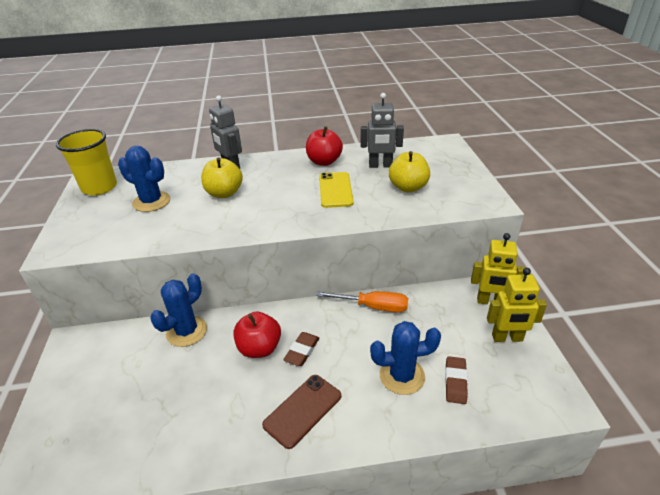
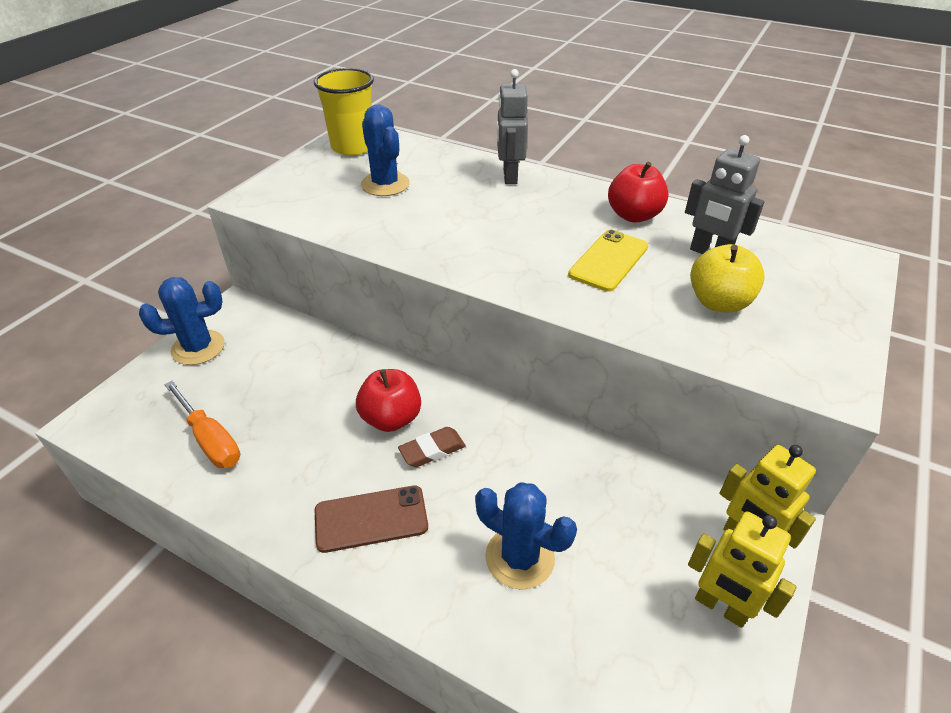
camera: 35 degrees right, 5 degrees up
blue cactus [150,273,207,347] -> blue cactus moved to [139,277,225,365]
yellow apple [201,157,243,198] -> none
orange screwdriver [316,291,408,312] -> orange screwdriver moved to [164,381,240,468]
brown eraser [445,356,468,404] -> none

